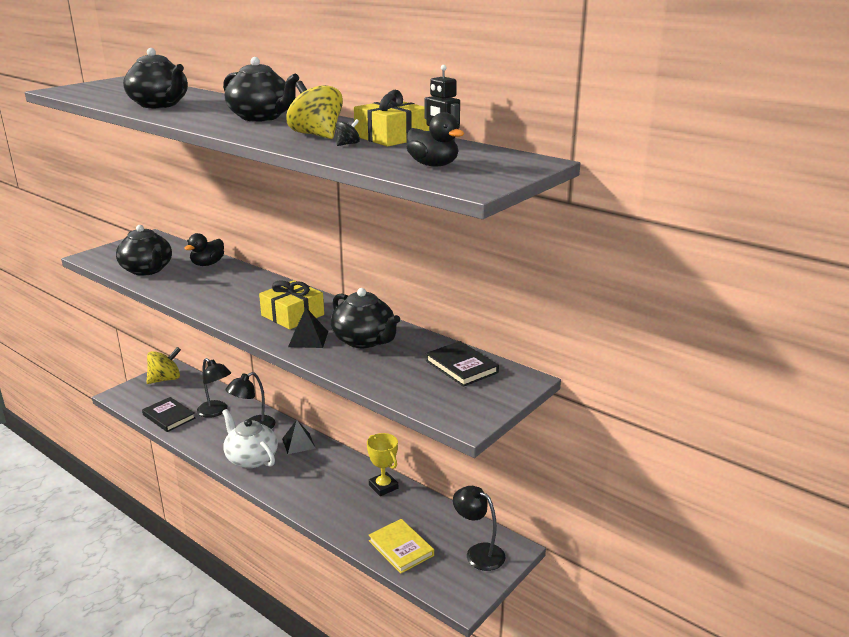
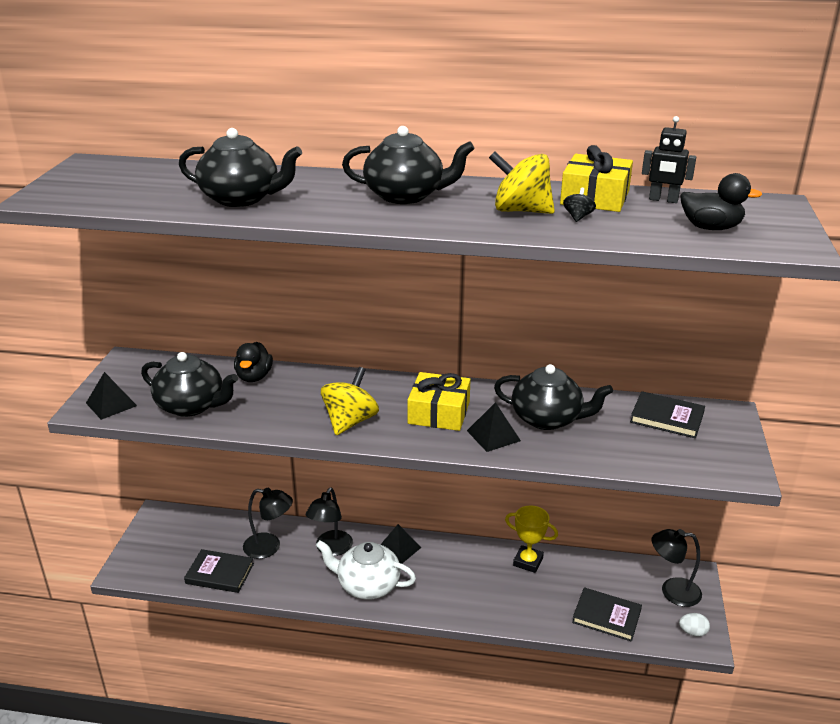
camera: 30 degrees left, 5 degrees up
yellow spinning top [147,347,181,384] -> yellow spinning top moved to [321,367,379,435]
yellow book [369,519,434,574] -> black book [572,587,642,642]
none -> black pyramid [86,372,137,420]
none -> white egg [679,613,710,637]

